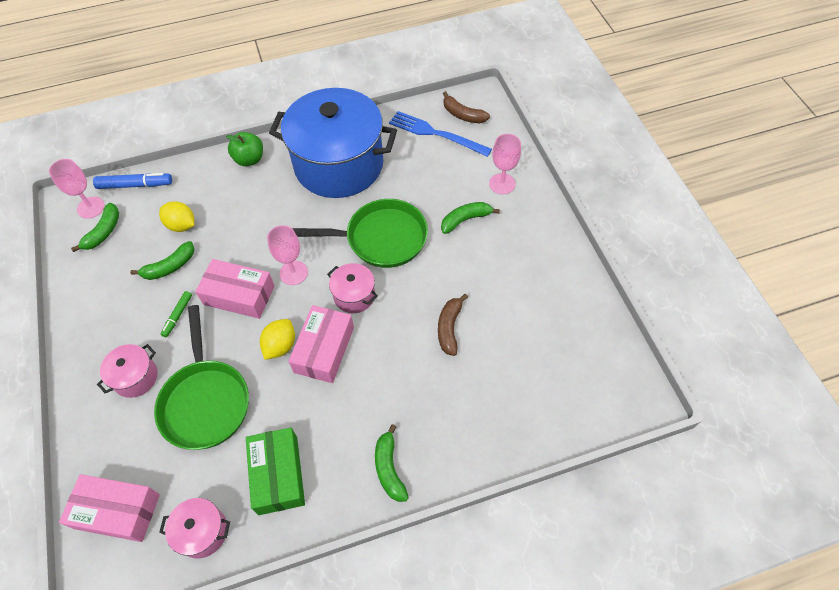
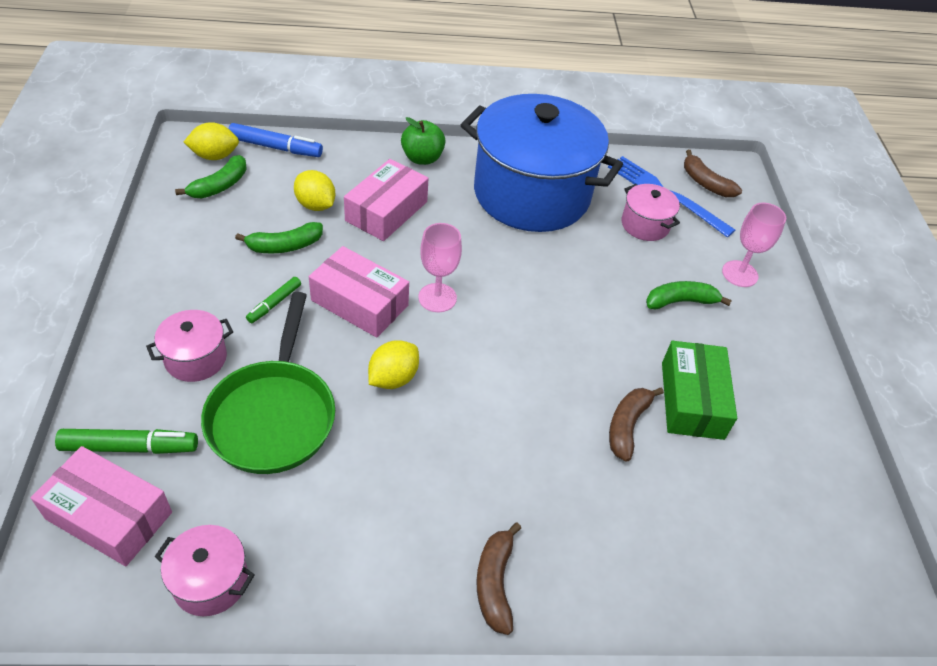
camera: 10 degrees right, 10 degrees down
pink goblet [49,159,105,219] -> yellow lemon [184,122,239,160]
green box [246,428,305,515] -> green box moved to [662,341,737,440]
pink box [288,305,354,383] -> pink box moved to [344,159,429,241]
green pan [292,199,428,268] -> none
pink pot [327,263,378,313] -> pink pot moved to [621,184,680,241]
green banana [375,424,409,502] -> brown banana [476,522,521,635]
none -> green marker [55,429,198,454]

